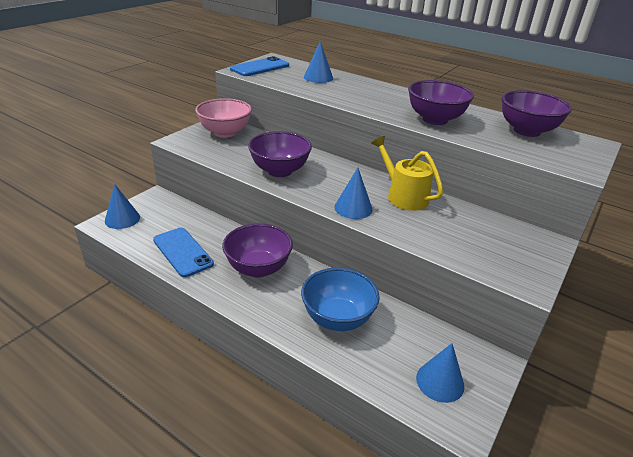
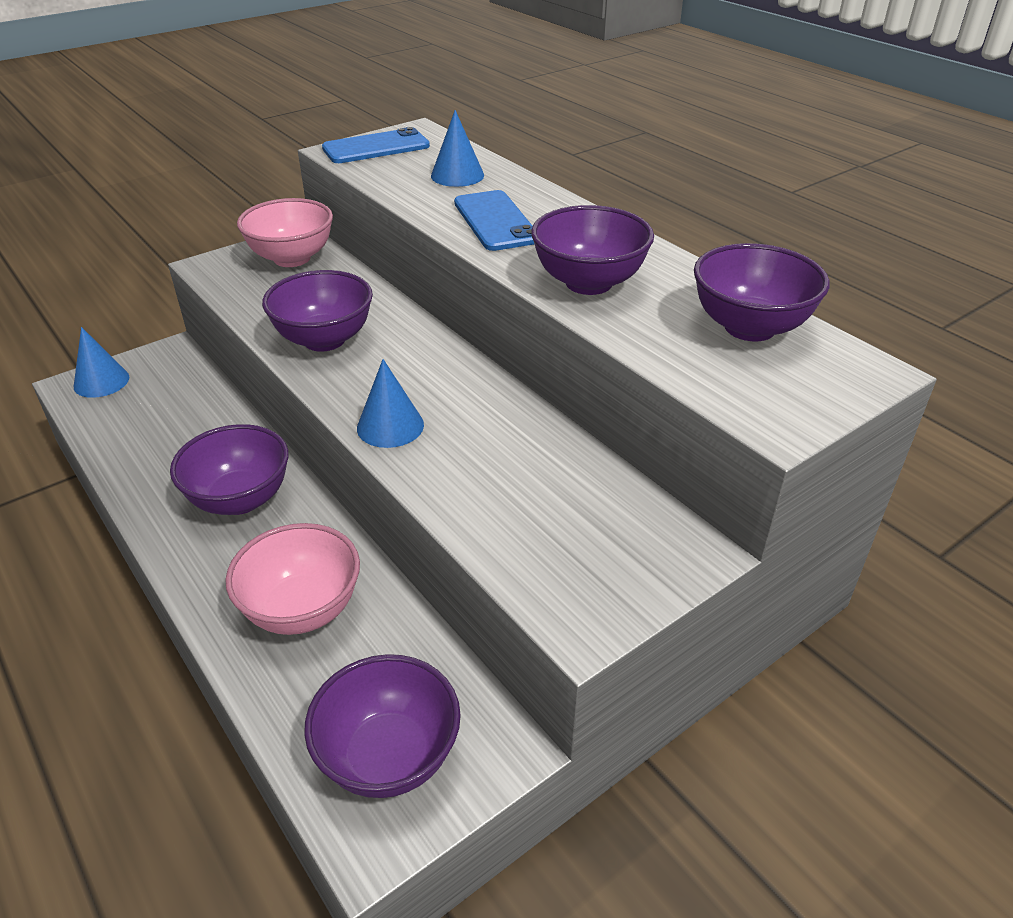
camera: 20 degrees right, 5 degrees up
blue phone [153,227,214,277] -> blue phone moved to [454,190,534,251]
blue bowl [301,268,380,331] -> pink bowl [226,523,360,635]
yellow watering can [371,136,443,211] -> none
blue cone [416,343,464,403] -> purple bowl [304,654,461,798]

